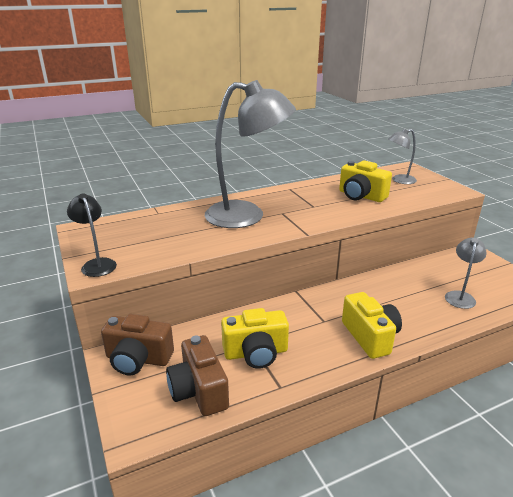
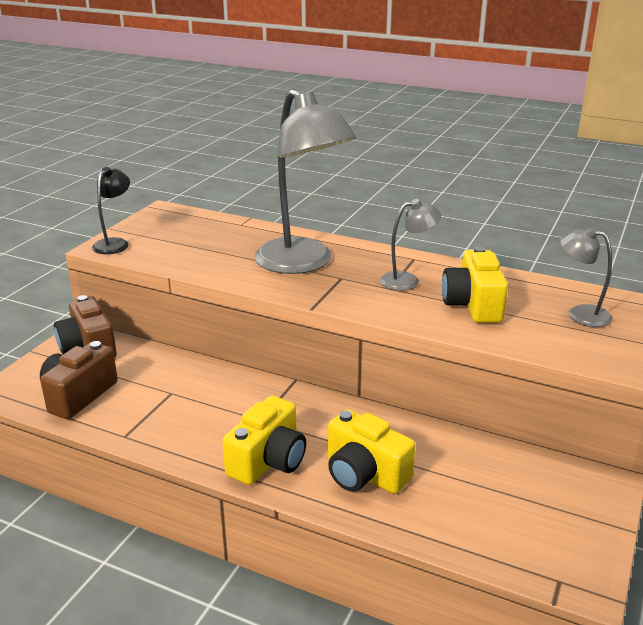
camera: 50 degrees right, 0 degrees up
yellow camera [221,308,289,369] -> yellow camera moved to [328,409,415,494]
grey lamp [445,238,487,309] -> grey lamp moved to [380,199,441,291]

